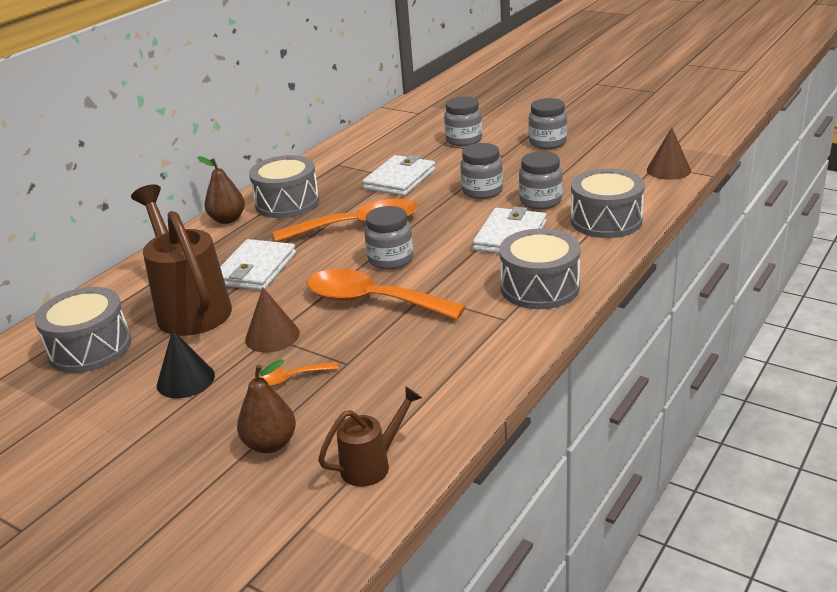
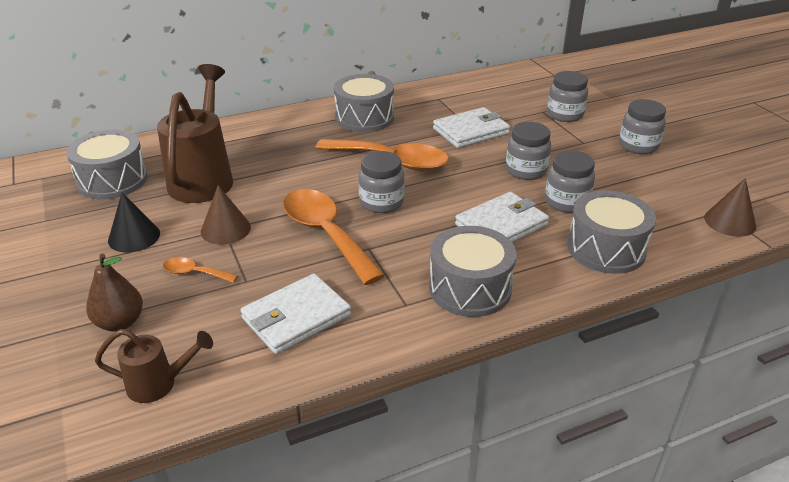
camera: 30 degrees right, 5 degrees up
brown pear [198,156,245,224] -> none
white wallet [220,239,296,291] -> white wallet moved to [240,274,351,355]

